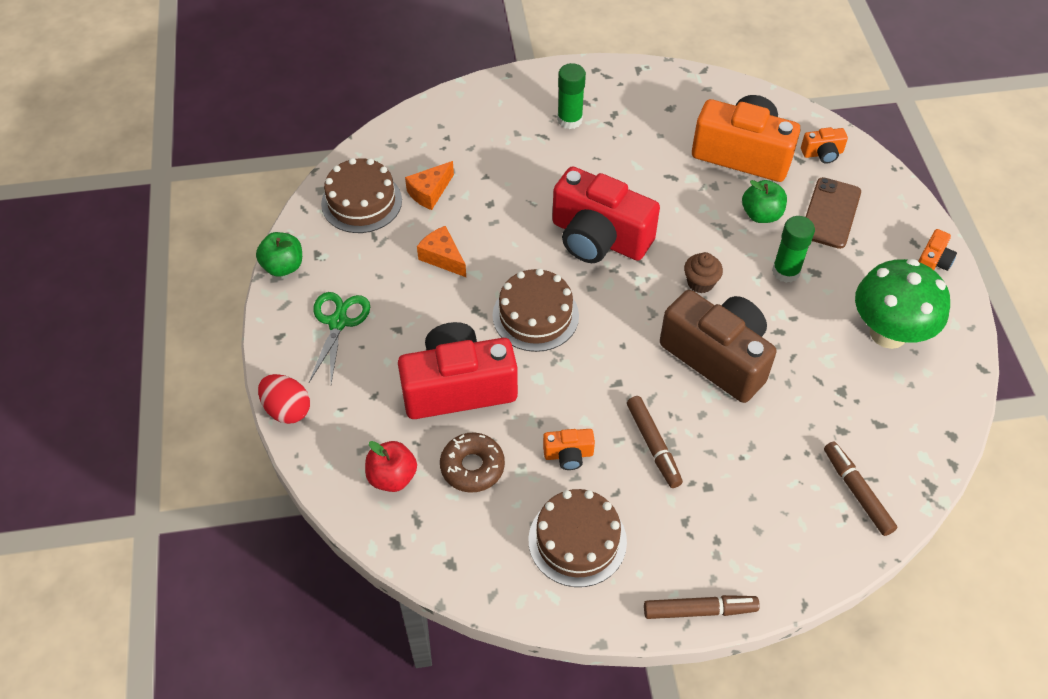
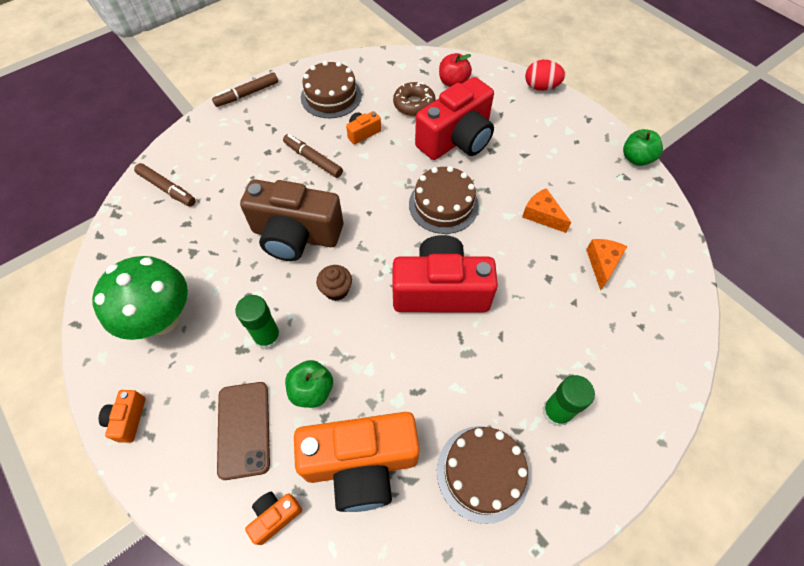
camera: 150 degrees right, 5 degrees up
green scissors [309,292,370,384] -> none
brown cake [321,158,402,233] -> brown cake moved to [437,426,529,524]
orange cheese [417,226,466,277] -> orange cheese turned 150 degrees counterclockwise [522,188,571,233]

